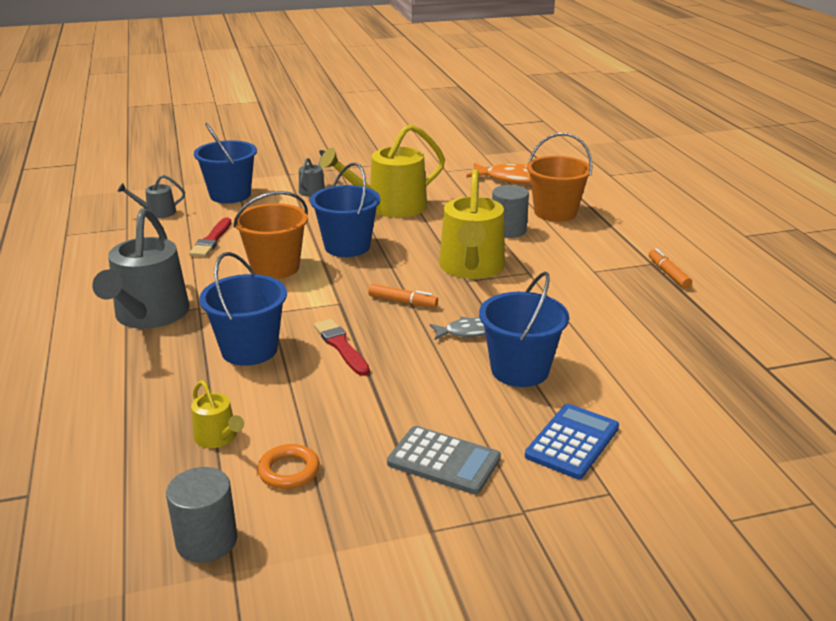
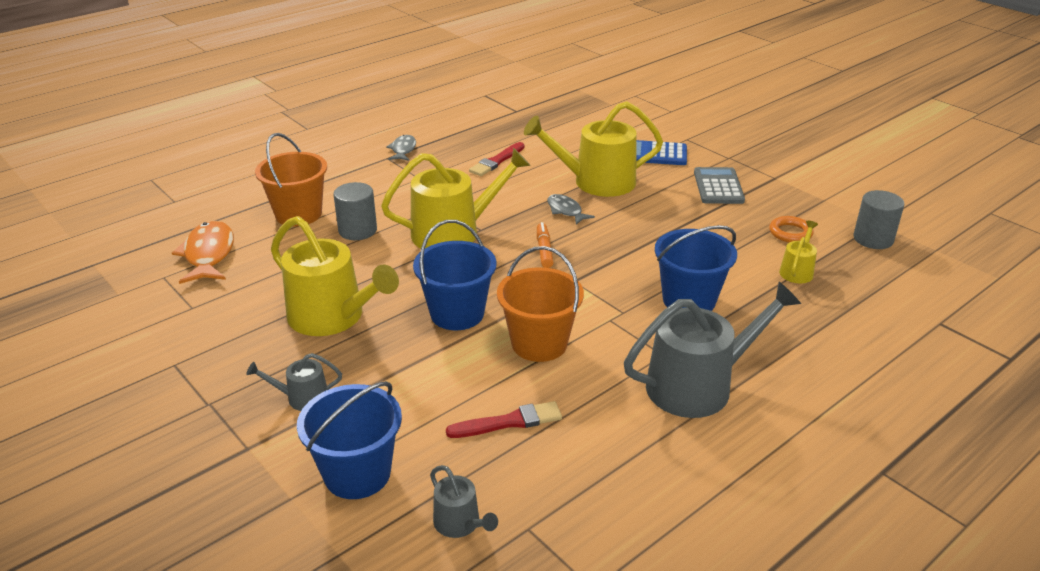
camera: 115 degrees left, 5 degrees up
red brush [314,319,370,376] -> red brush moved to [469,142,525,176]
blue bucket [479,272,569,387] -> yellow watering can [524,101,663,197]
orange marker [649,248,692,289] -> grey fish [386,135,416,161]

